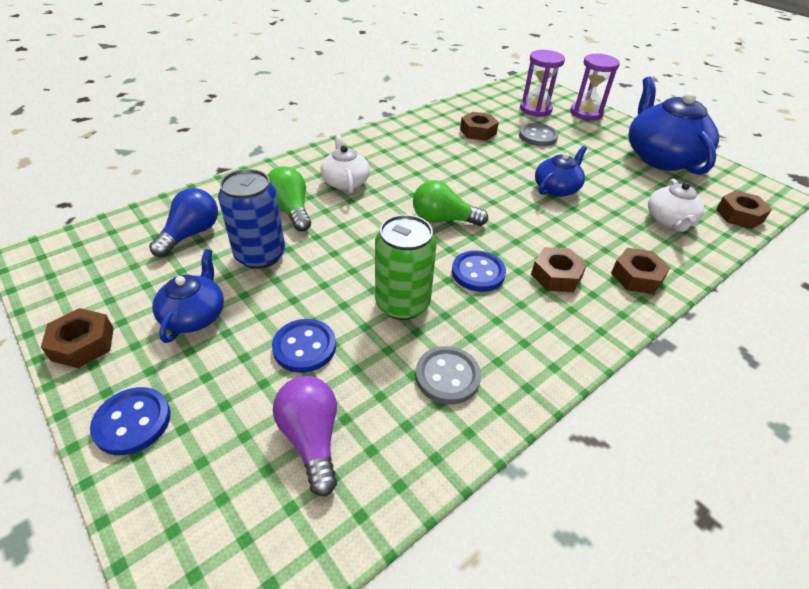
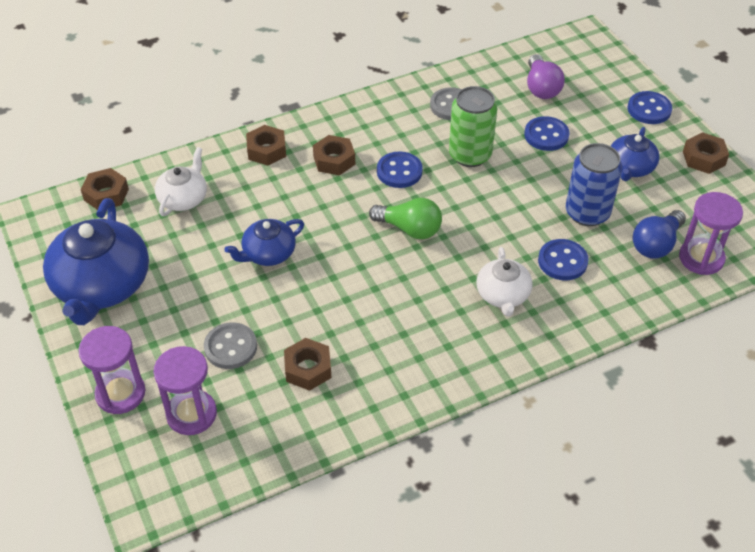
camera: 165 degrees left, 5 degrees up
green light bulb [268,166,311,232] -> blue button [538,239,589,280]
none -> purple hourglass [679,192,743,275]

